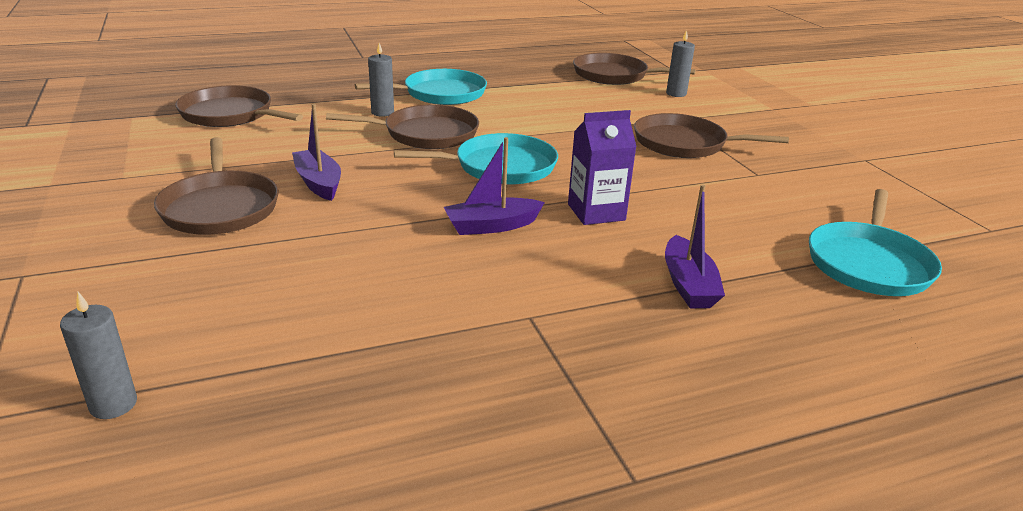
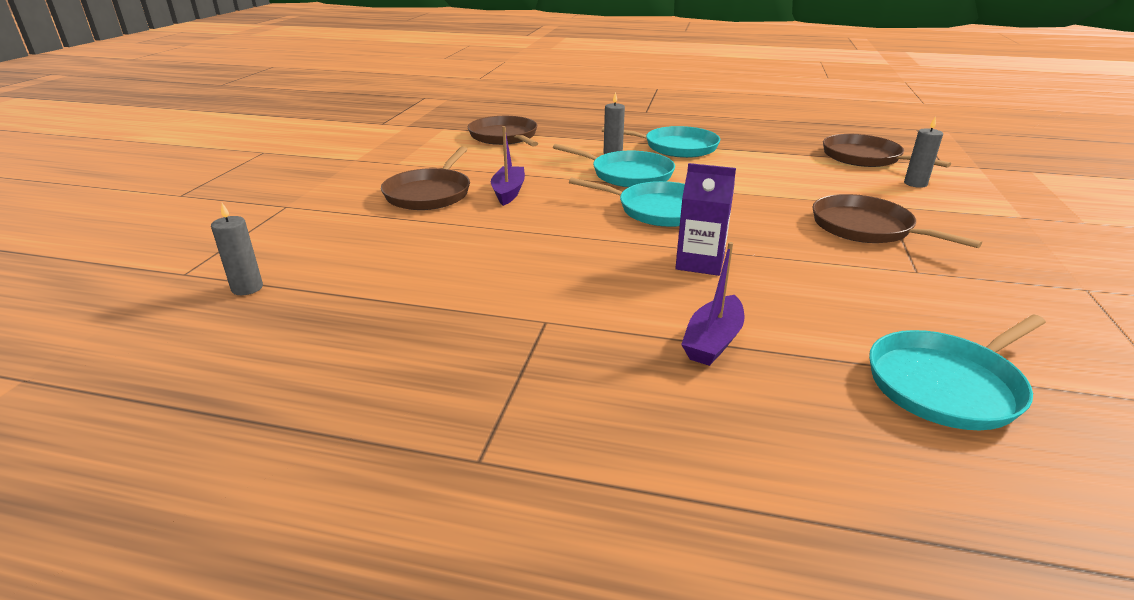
camera: 35 degrees right, 0 degrees up
brown pan [326,105,479,149] -> turquoise pan [553,144,675,187]
purple boat [444,137,545,235] -> none

